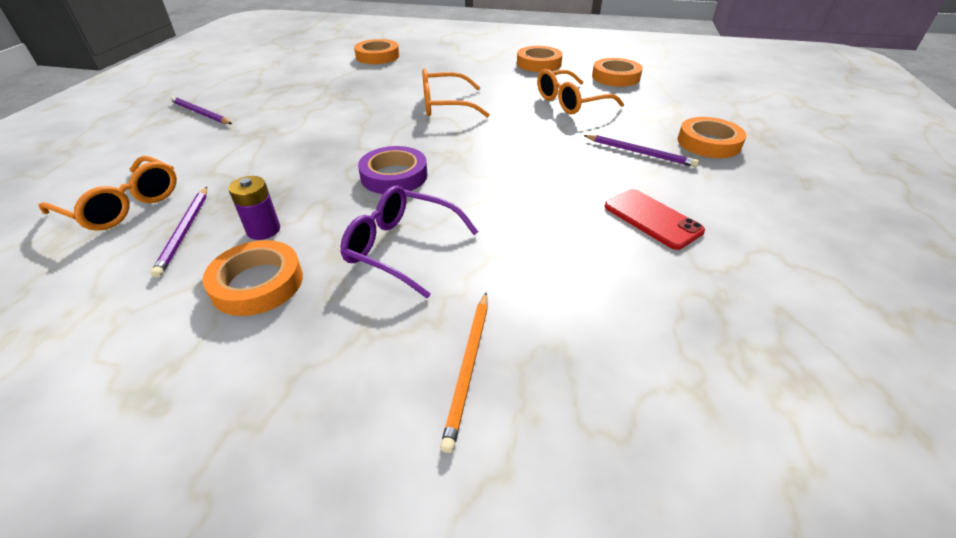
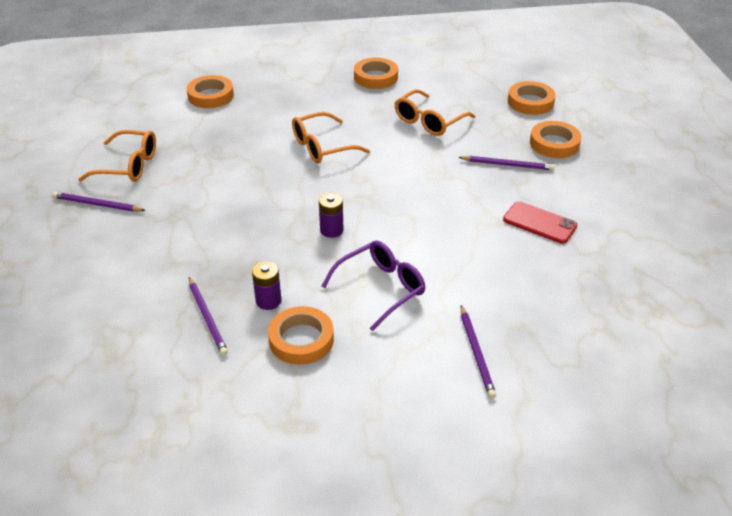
camera: 20 degrees left, 0 degrees up
orange glasses [39,156,177,231] -> orange glasses moved to [78,130,156,182]
purple glasses [340,185,478,298] -> purple glasses turned 135 degrees clockwise [321,240,425,331]
purple tape [358,146,428,194] -> purple battery [319,193,343,238]
orange pencil [440,293,488,453] -> purple pencil [461,305,496,398]
orange tape [592,58,643,87] -> orange tape moved to [508,81,556,115]

